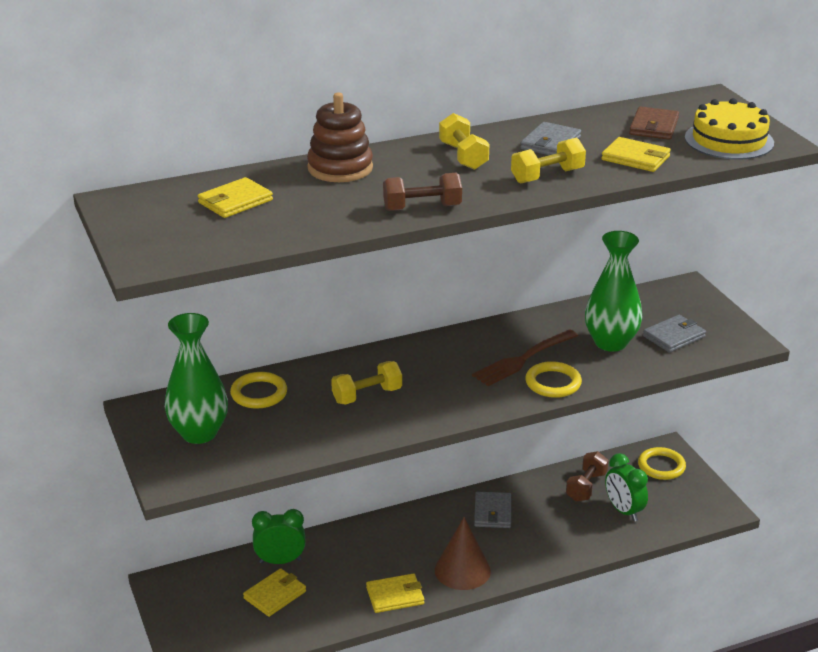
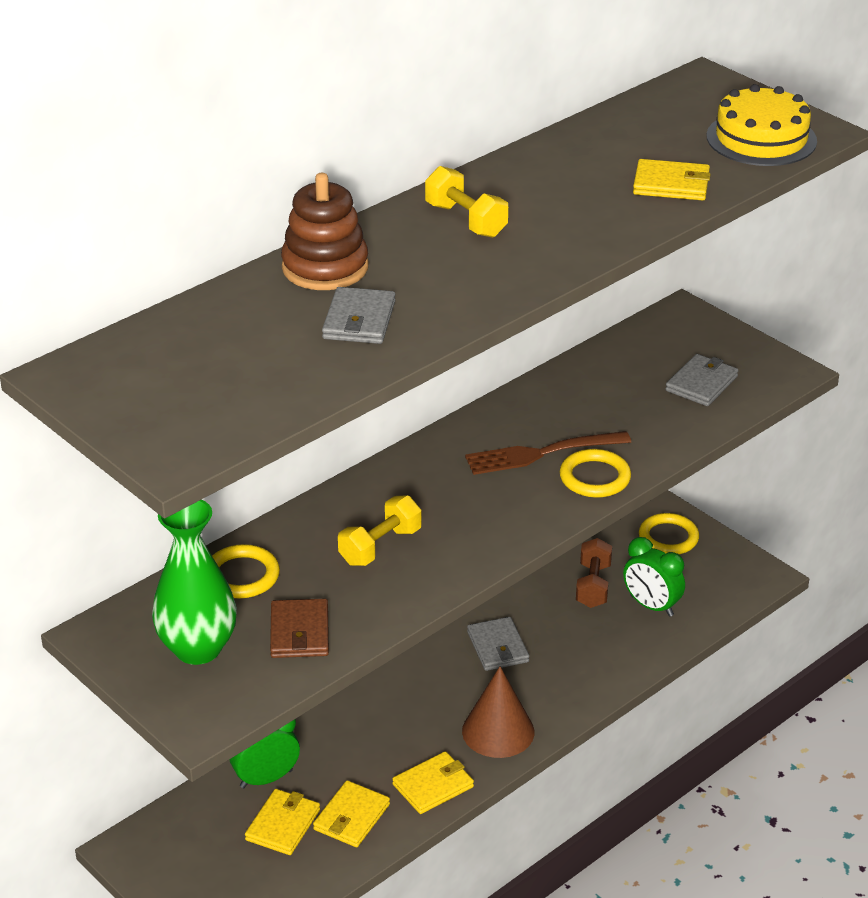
camera: 20 degrees left, 5 degrees up
yellow wallet [198,177,273,218] -> yellow wallet moved to [313,780,390,847]
brown dumbbell [383,173,462,211] -> none
brown fork [472,329,578,386] -> brown fork turned 45 degrees clockwise [465,431,631,475]
yellow dumbbell [511,137,586,184] -> none
grey wallet [520,122,581,155] -> grey wallet moved to [322,287,396,344]
green vase [585,231,642,352] -> none
brown wallet [629,106,679,140] -> brown wallet moved to [270,599,329,658]

